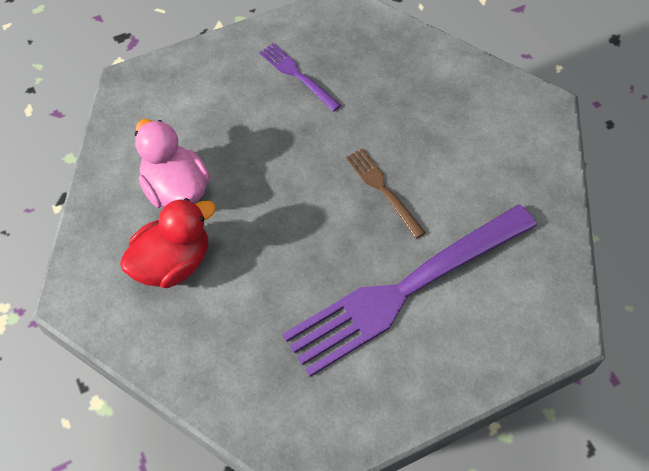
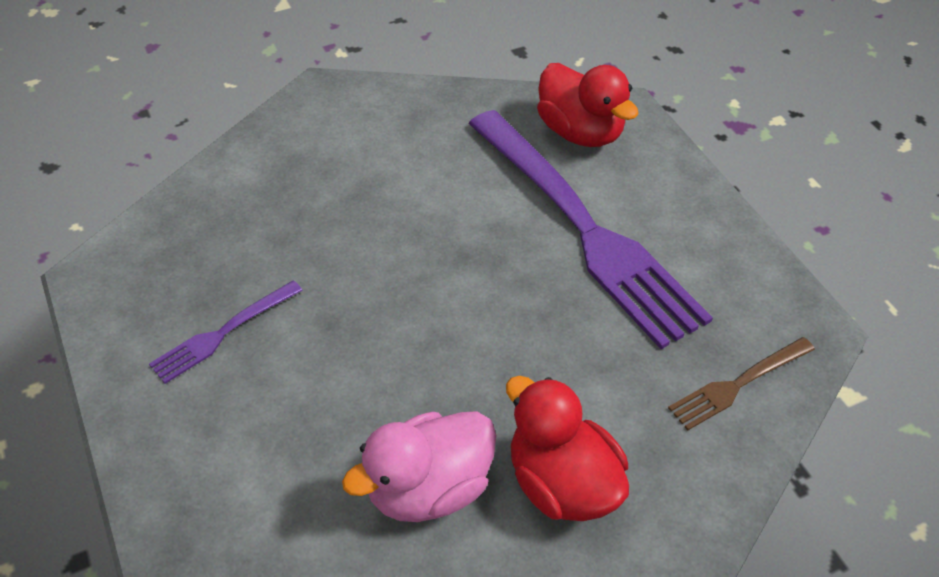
camera: 90 degrees left, 10 degrees down
brown fork [346,148,426,239] -> brown fork moved to [668,337,815,430]
none -> red duck [537,63,639,147]

